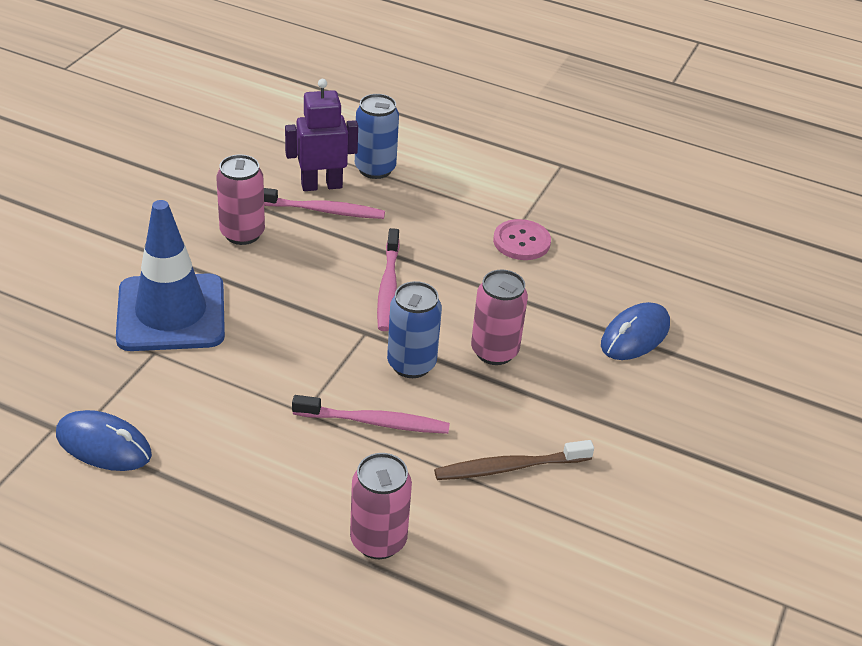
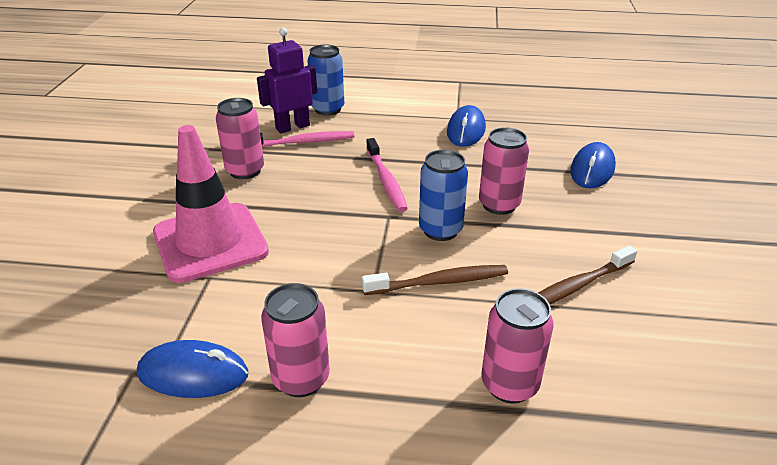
camera: 15 degrees left, 5 degrees down
blue traffic cone [116,200,225,351] -> pink traffic cone [153,125,269,283]
pink toothbrush [292,395,450,434] -> brown toothbrush [362,265,508,295]
pink button [493,219,551,260] -> blue mouse [447,105,486,147]
none -> pink can [261,283,330,397]

